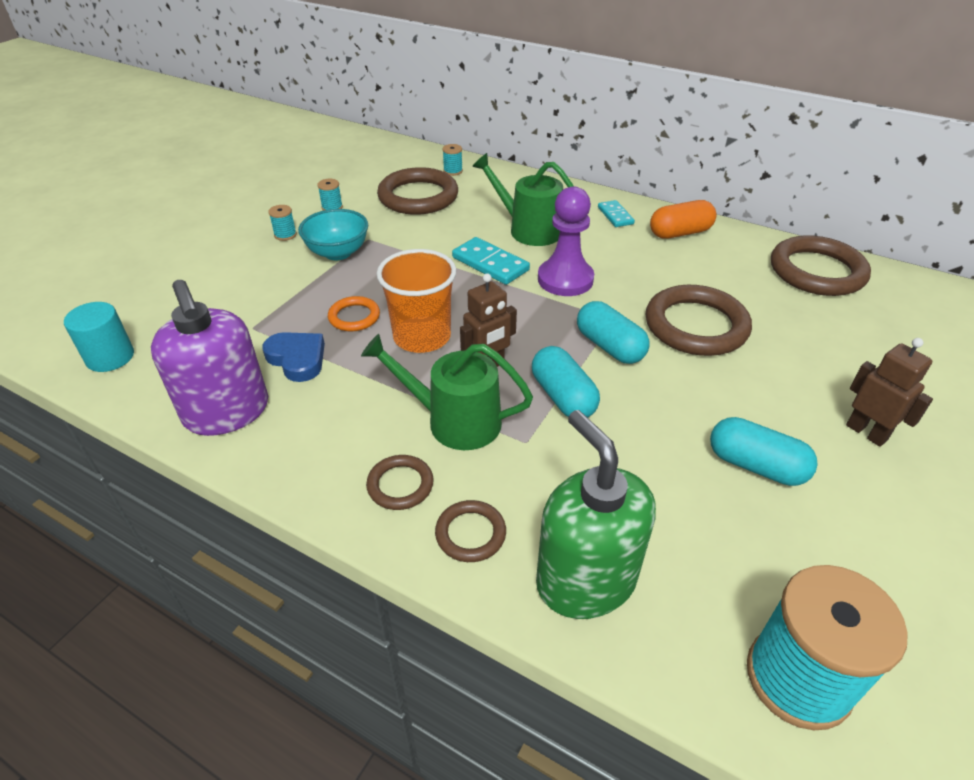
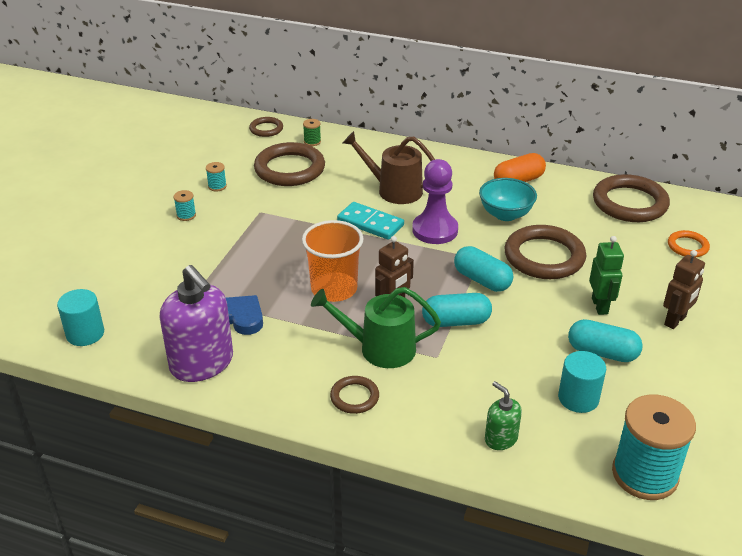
camera: 10 degrees left, 5 degrees down
turquoise bowl [298,209,368,260] -> turquoise bowl moved to [479,178,537,221]
orange ring [328,296,380,332] -> orange ring moved to [668,230,710,257]
brown ring [435,500,506,562] -> brown ring moved to [249,117,283,137]
turquoise spool [442,144,463,176] -> green spool [303,119,321,146]
green watering can [472,153,574,246] -> brown watering can [343,131,435,204]
turquoise capsule [532,346,600,418] -> turquoise capsule turned 60 degrees counterclockwise [422,293,492,327]
green soap dispenser [536,410,656,619] -> green soap dispenser [485,381,522,450], size x0.50
turquoise domino [598,200,635,227] -> none
brown robot [846,338,933,447] -> brown robot turned 90 degrees clockwise [663,250,705,329]
none -> turquoise cylinder [558,351,606,413]
none -> green robot [589,236,624,315]

